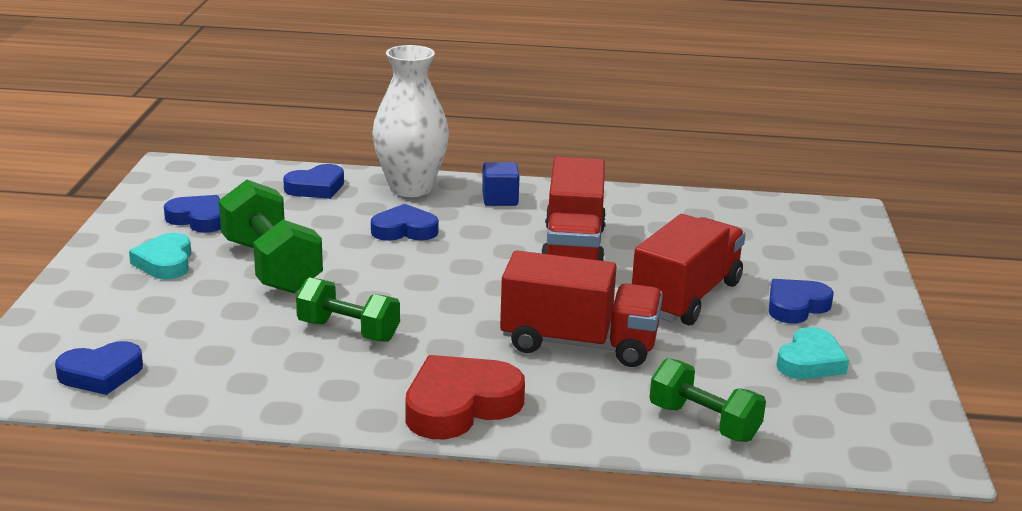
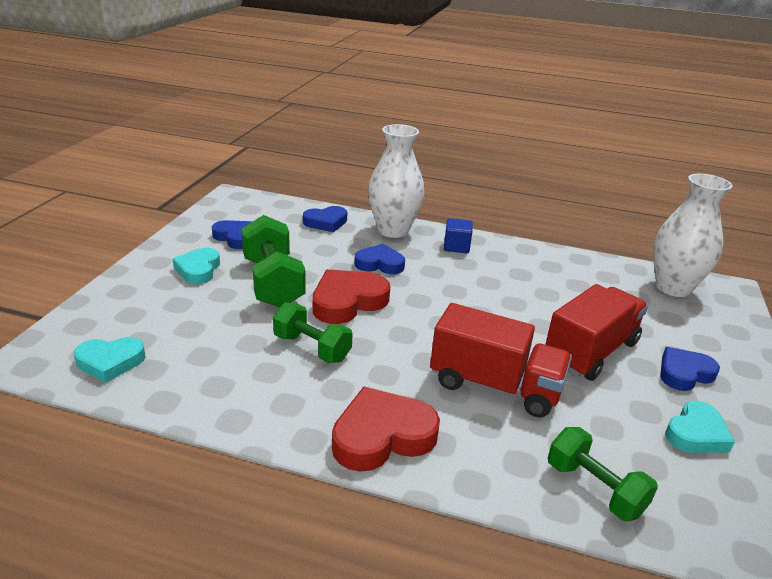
camera: 10 degrees right, 5 degrees up
blue heart [55,341,143,395] -> turquoise heart [74,337,146,383]
red truck [541,157,606,261] -> none
none -> red heart [313,269,390,324]
none -> white vase [653,174,733,297]

